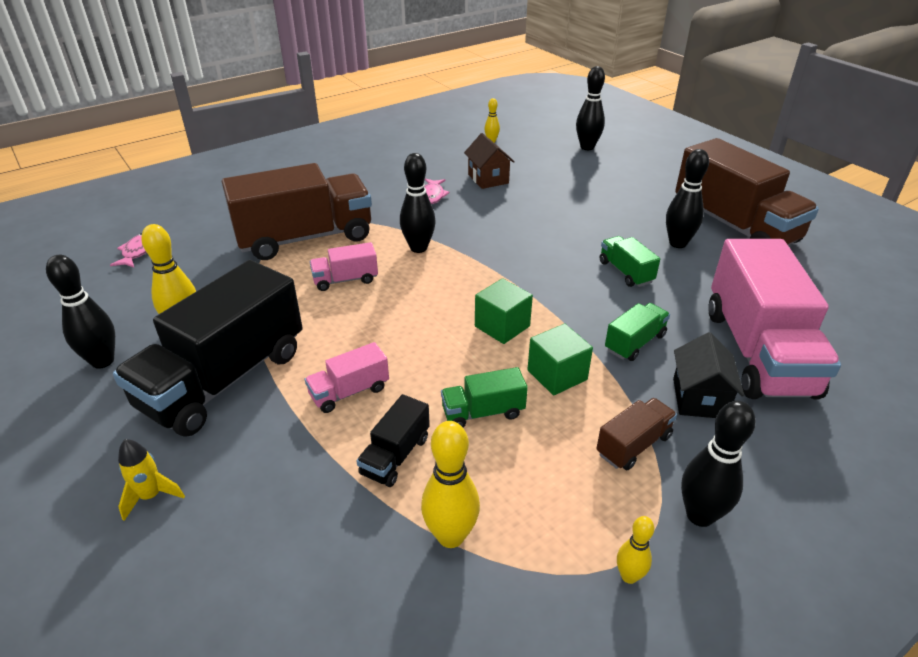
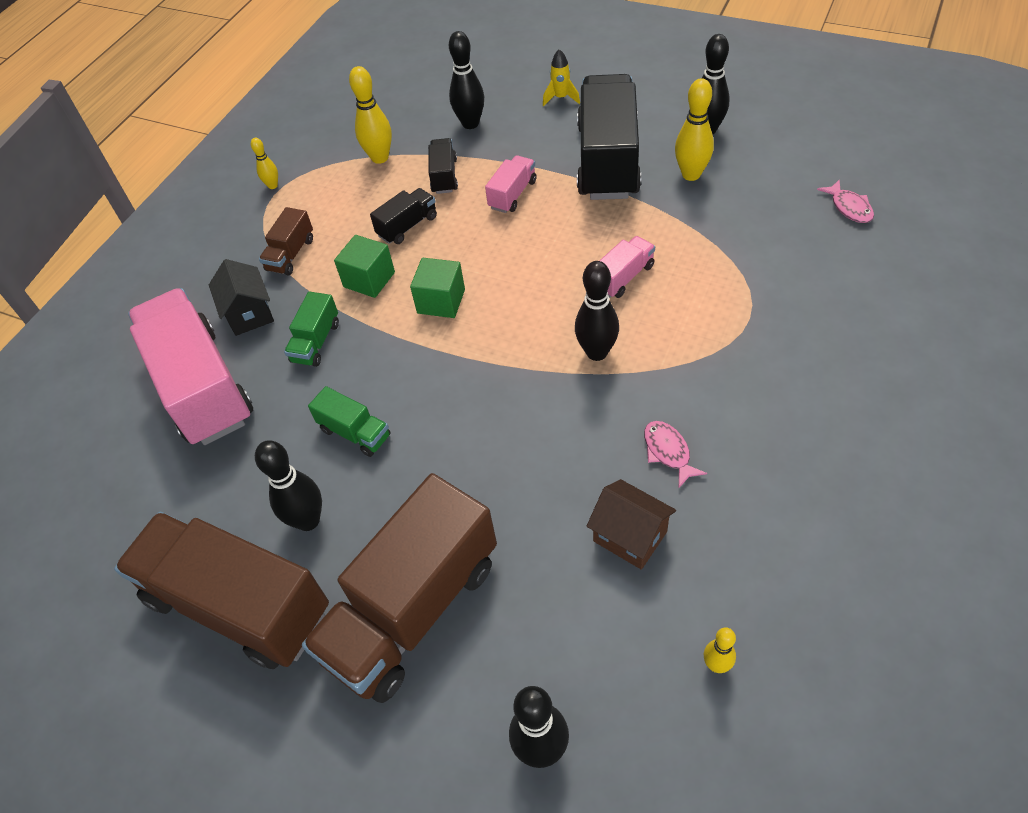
camera: 155 degrees right, 15 degrees up
brown truck [222,163,372,260] -> brown truck moved to [302,473,497,703]
green truck [441,367,528,427] -> black truck [370,188,437,244]
black bowling pin [681,401,756,527] -> black bowling pin moved to [449,31,484,129]

